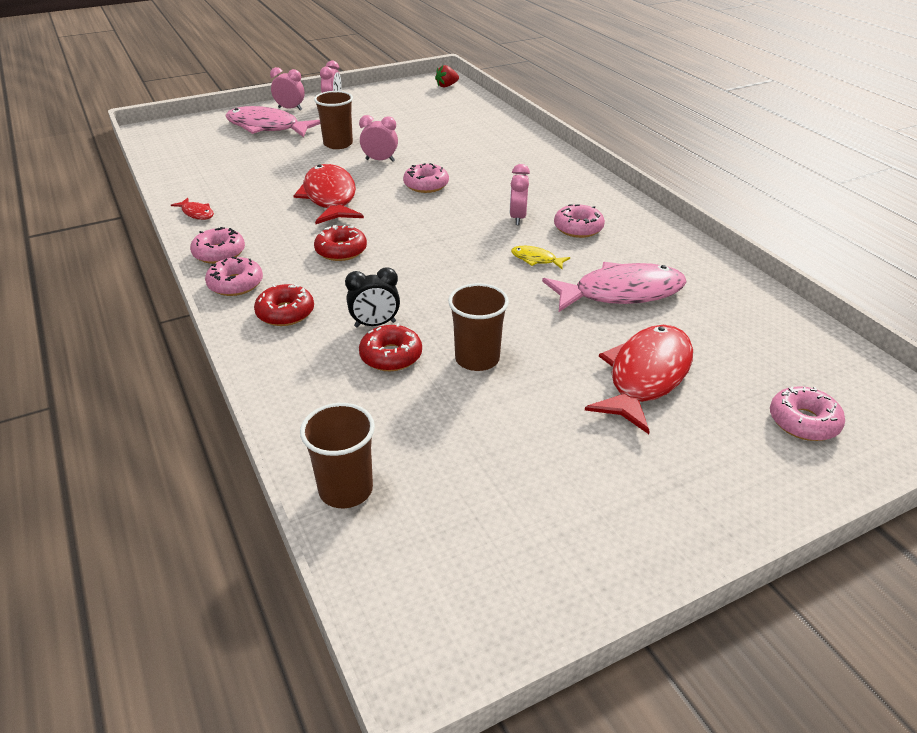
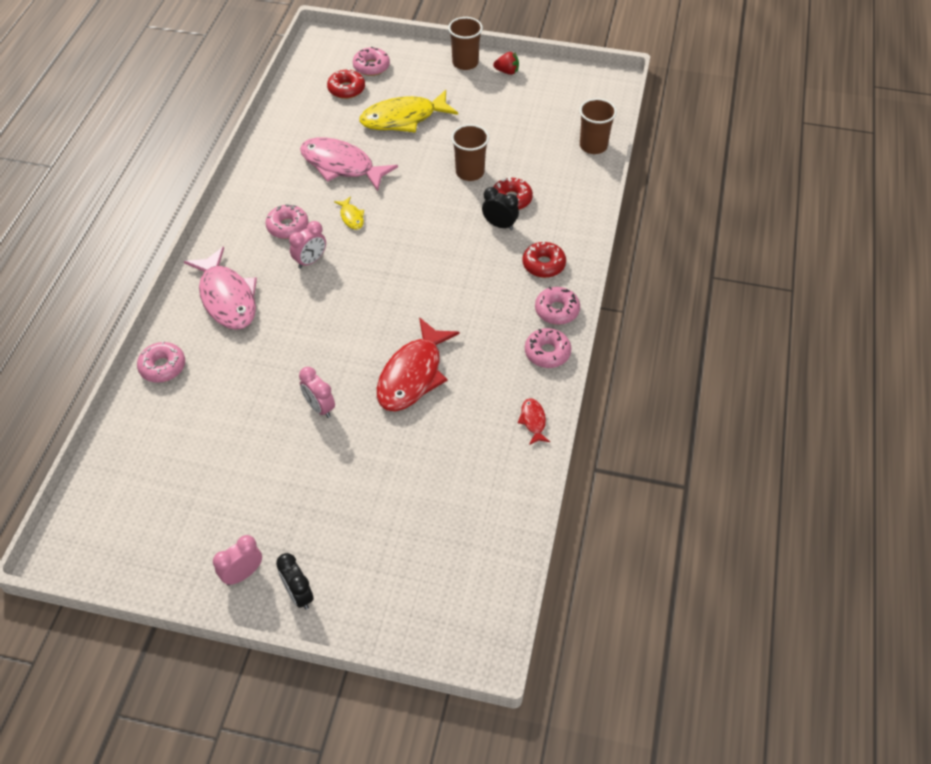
camera: 140 degrees left, 15 degrees up
pink fish [225,106,320,137] -> pink fish moved to [184,247,257,330]
pink clock [270,67,305,110] -> black clock [276,553,314,609]
brown cup [314,91,353,149] -> brown cup moved to [448,17,483,70]
red donut [314,225,367,261] -> red donut moved to [327,69,365,99]
pink donut [403,163,449,193] -> pink donut moved to [137,341,185,383]
red strawberry [435,65,459,87] -> red strawberry moved to [493,52,519,75]
red fish [585,325,693,434] -> yellow fish [359,90,458,133]

